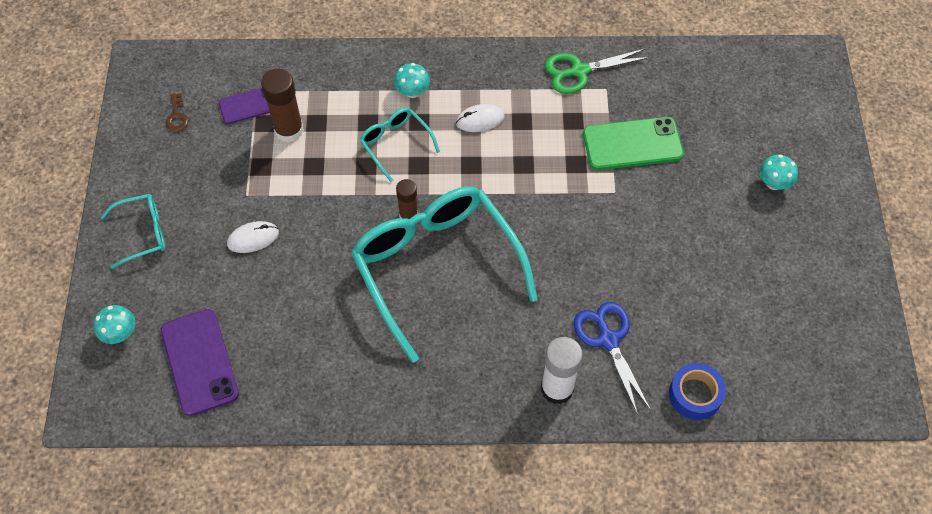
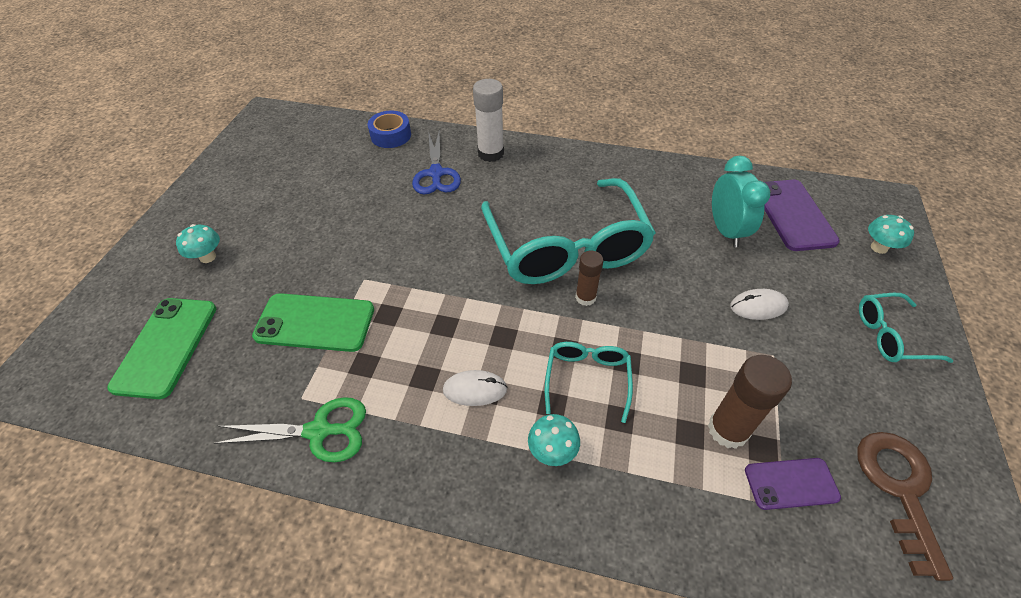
camera: 165 degrees left, 10 degrees down
brown key [166,93,189,132] -> brown key [857,432,953,581], size x2.10
turquoise glasses [359,108,440,182] -> turquoise glasses turned 150 degrees counterclockwise [545,342,633,423]
none -> green phone [107,298,216,399]
none -> turquoise clock [712,156,770,247]

